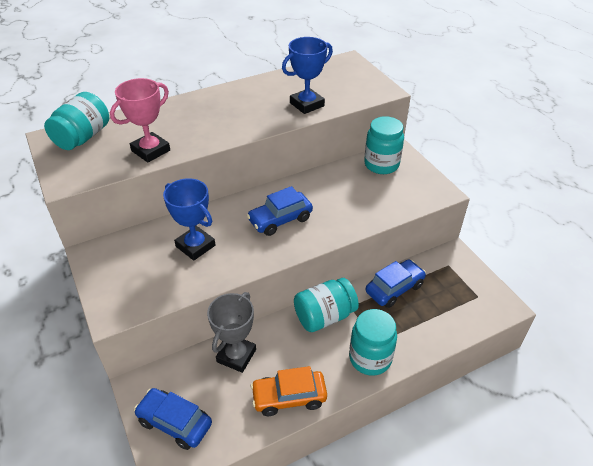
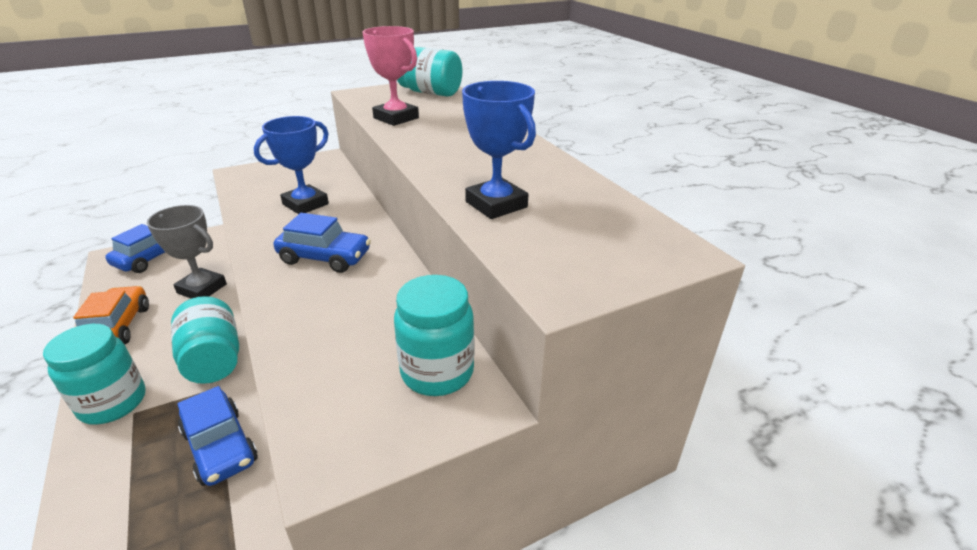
camera: 90 degrees right, 10 degrees down
blue car [247,186,313,236] -> blue car turned 135 degrees clockwise [273,213,371,273]

